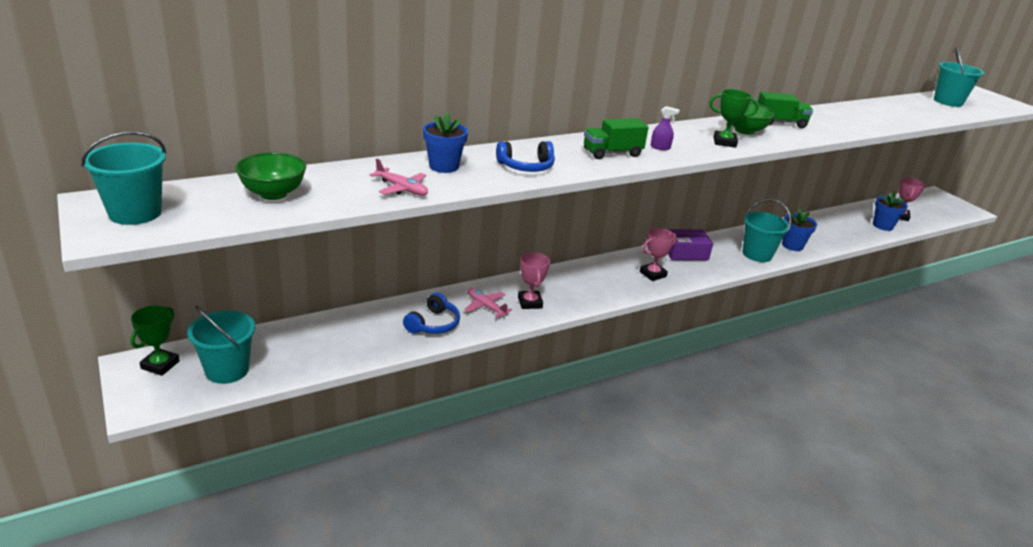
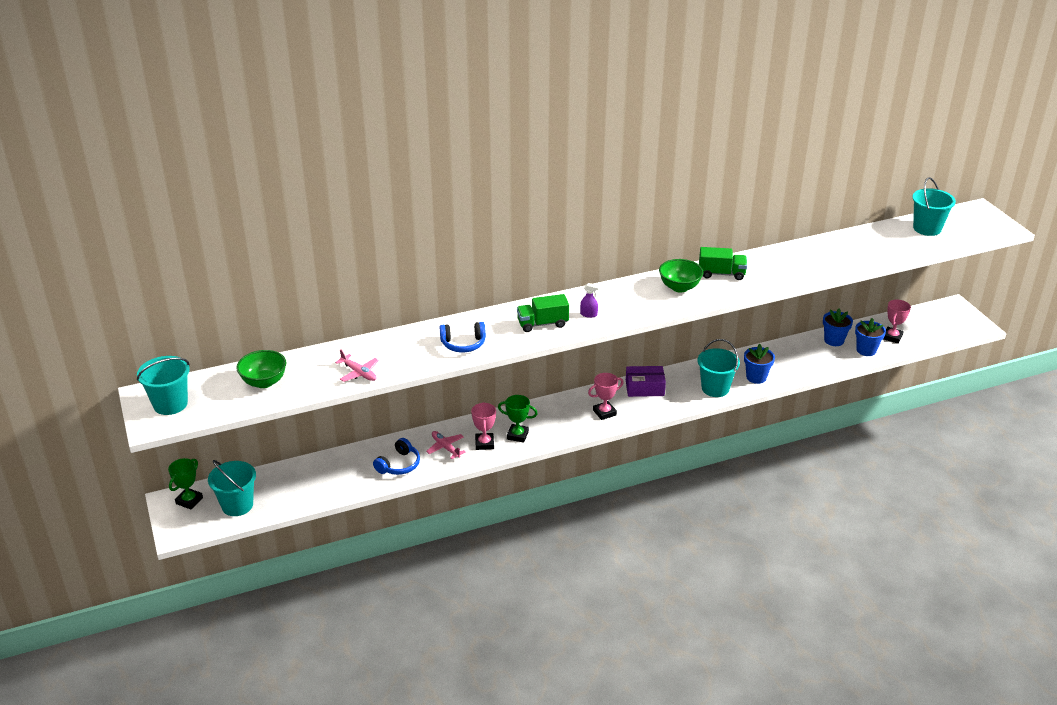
camera: 10 degrees right, 5 degrees up
blue flower pot [423,112,468,173] -> blue flower pot moved to [823,308,853,346]
green trophy [709,89,759,148] -> green trophy moved to [498,395,538,443]

